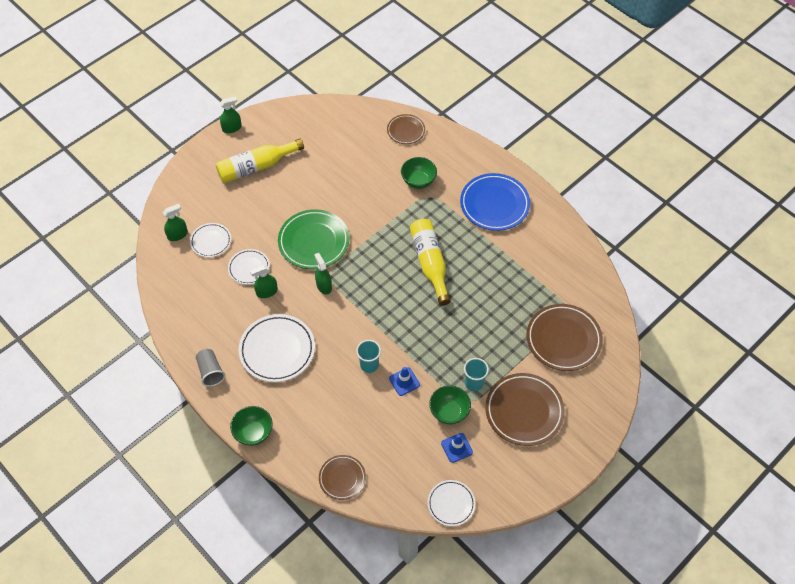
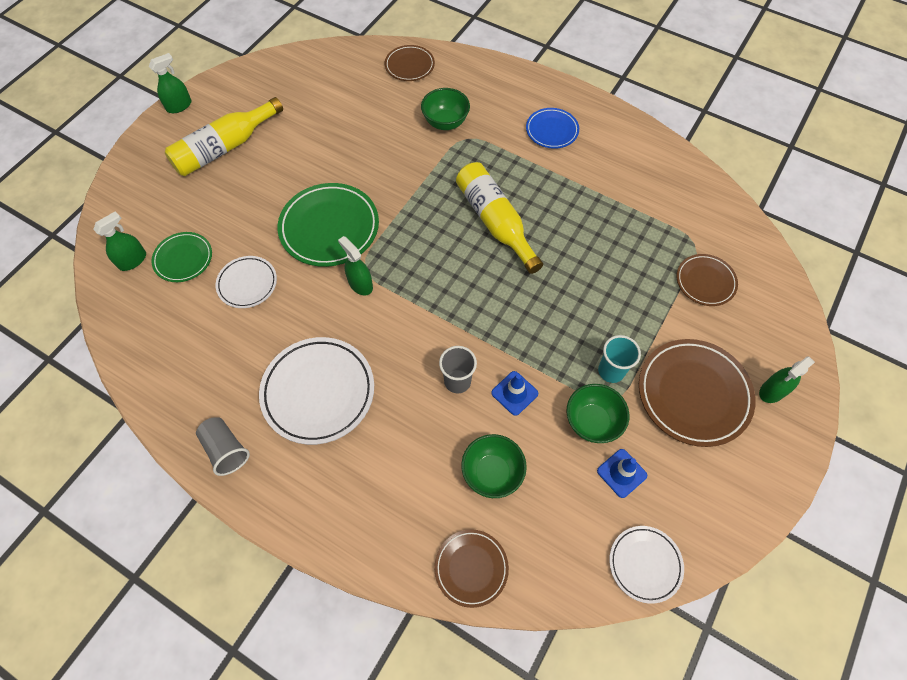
camera: 15 degrees left, 5 degrees up
white plate [190,223,231,257] -> green plate [151,232,212,282]
green bowl [230,406,273,446] -> green bowl moved to [461,434,527,498]
green spray bottle [250,265,278,298] -> green spray bottle moved to [759,357,815,403]
turquoise cup [356,340,381,373] -> grey cup [439,346,477,393]
blue plate [460,173,530,231] -> blue plate [526,108,579,149], size x0.58
brown plate [526,304,603,371] -> brown plate [677,254,738,306], size x0.58

